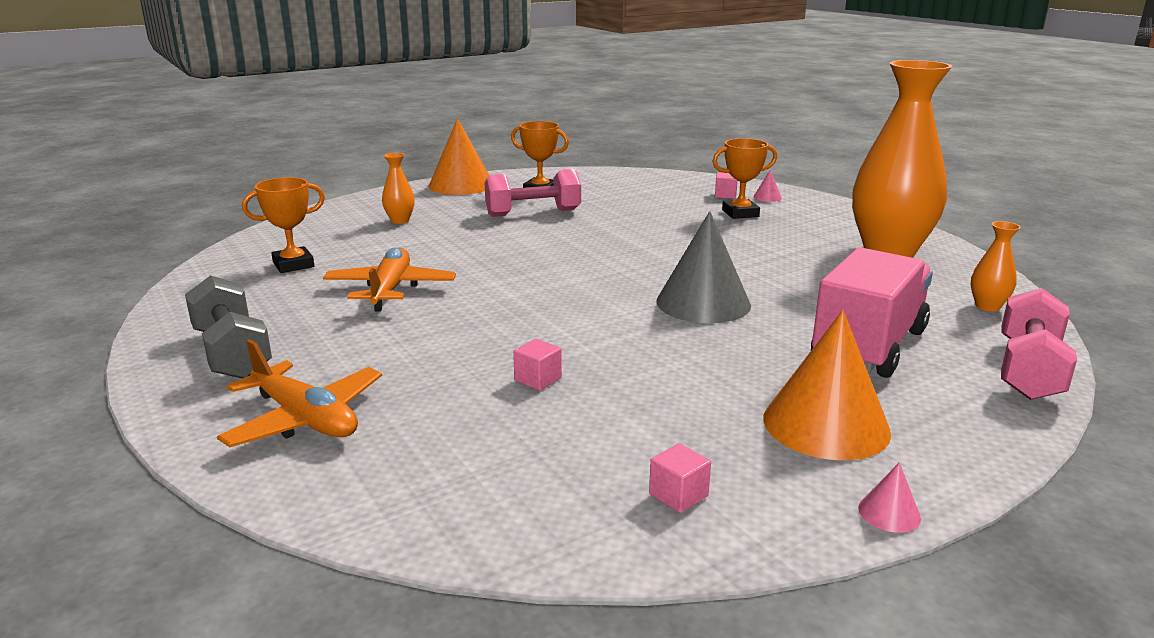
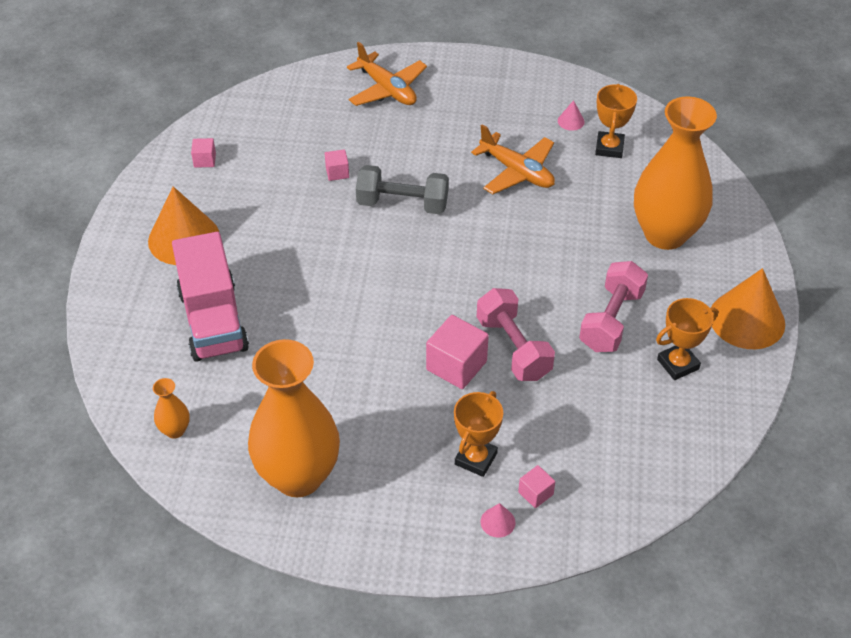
camera: 130 degrees right, 25 degrees up
grey dumbbell [185,275,272,378] -> grey dumbbell moved to [356,165,449,214]
orange plane [217,339,382,447] -> orange plane turned 120 degrees counterclockwise [347,42,427,106]
orange vase [382,153,415,224] -> orange vase [634,96,717,250], size x2.47
grey cone [656,211,751,323] -> none
pink cone [858,462,921,533] -> pink cone moved to [558,100,585,131]
pink dumbbell [1001,288,1077,400] -> pink dumbbell moved to [477,288,555,381]
none -> pink cube [426,315,489,389]

